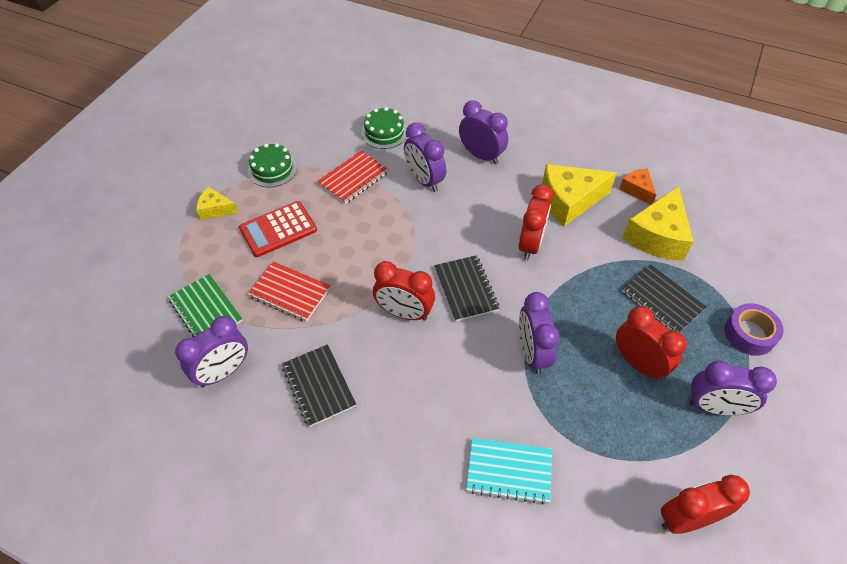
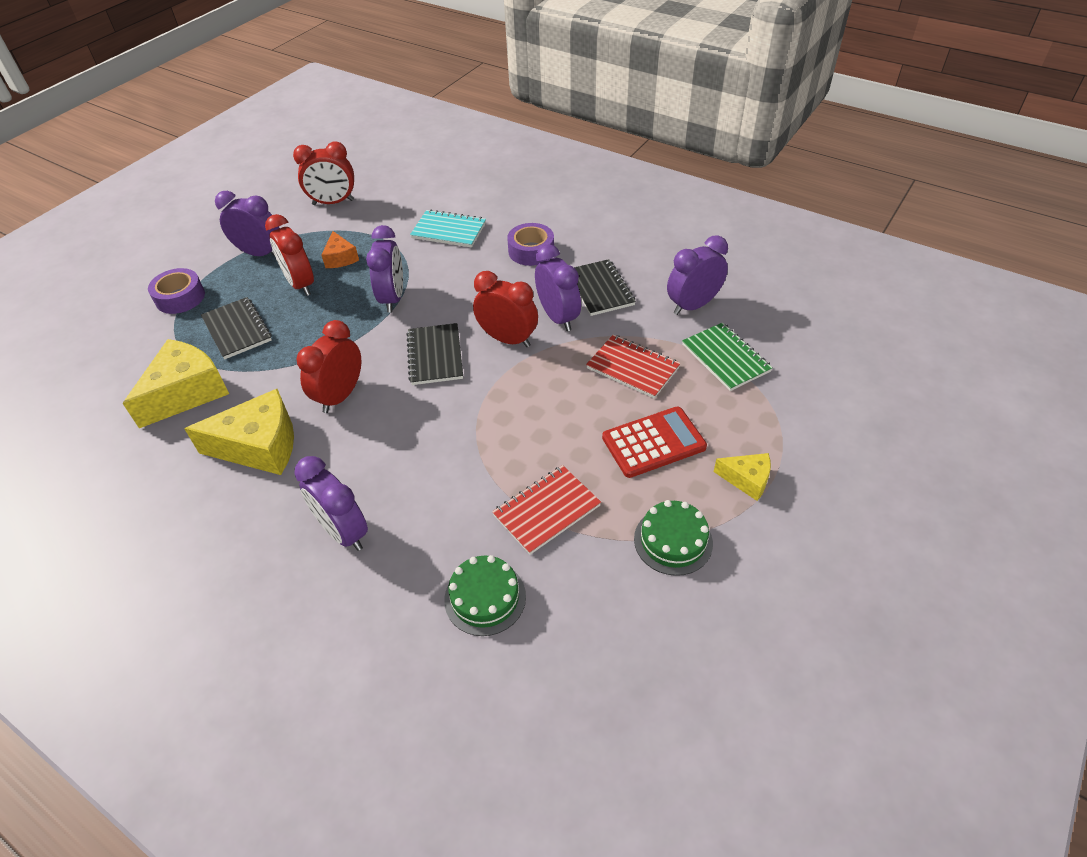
camera: 170 degrees left, 5 degrees down
purple clock [404,123,446,192] -> purple clock moved to [535,244,581,331]
orange cheese [619,168,656,205] -> orange cheese moved to [321,231,359,268]
none -> purple tape [507,223,554,266]

